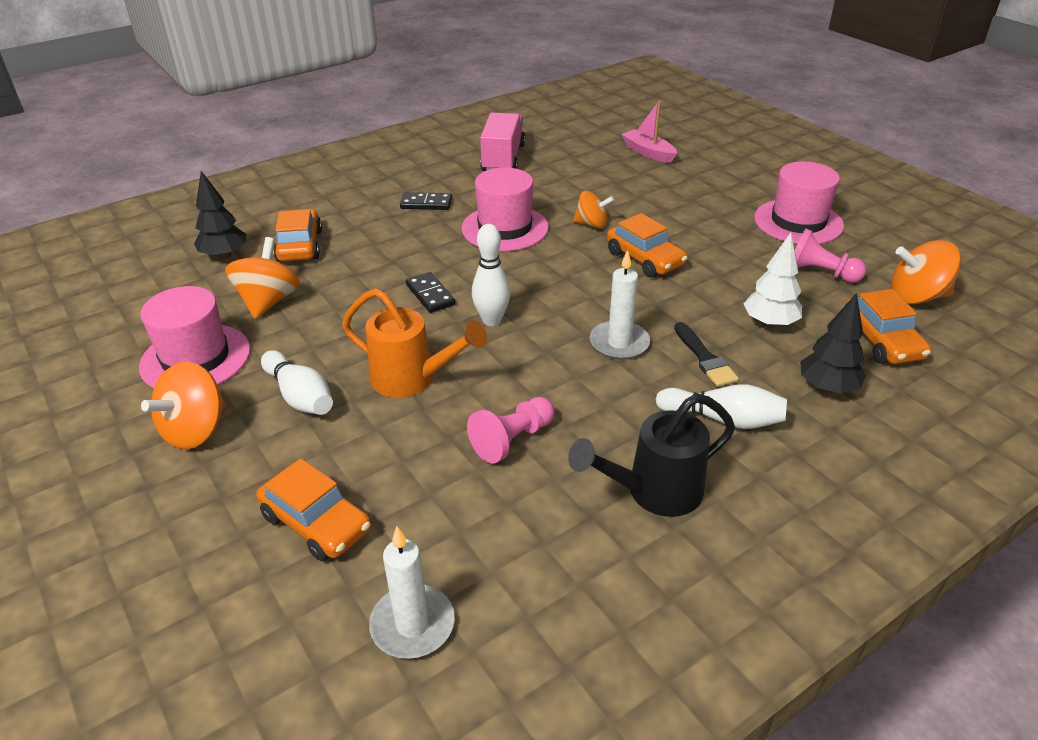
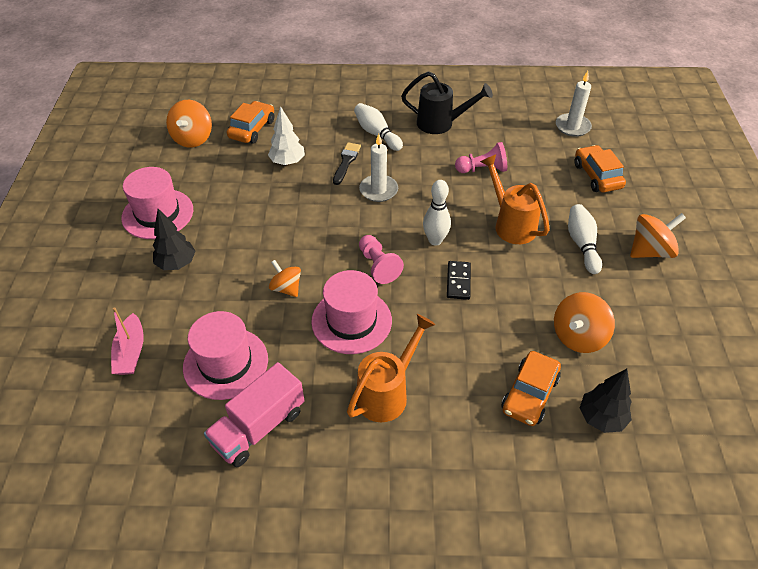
camera: 145 degrees left, 10 degrees up
pink hat [139,286,250,388] -> pink hat moved to [183,311,268,400]
black domino [400,192,452,210] -> orange watering can [347,314,436,422]
orange car [607,213,688,277] -> none
pink pawn [795,229,866,283] -> pink pawn moved to [359,235,404,284]
black tree [800,293,866,393] -> black tree moved to [153,209,196,270]
orange spinning top [891,240,961,304] -> orange spinning top turned 60 degrees clockwise [166,100,212,148]

